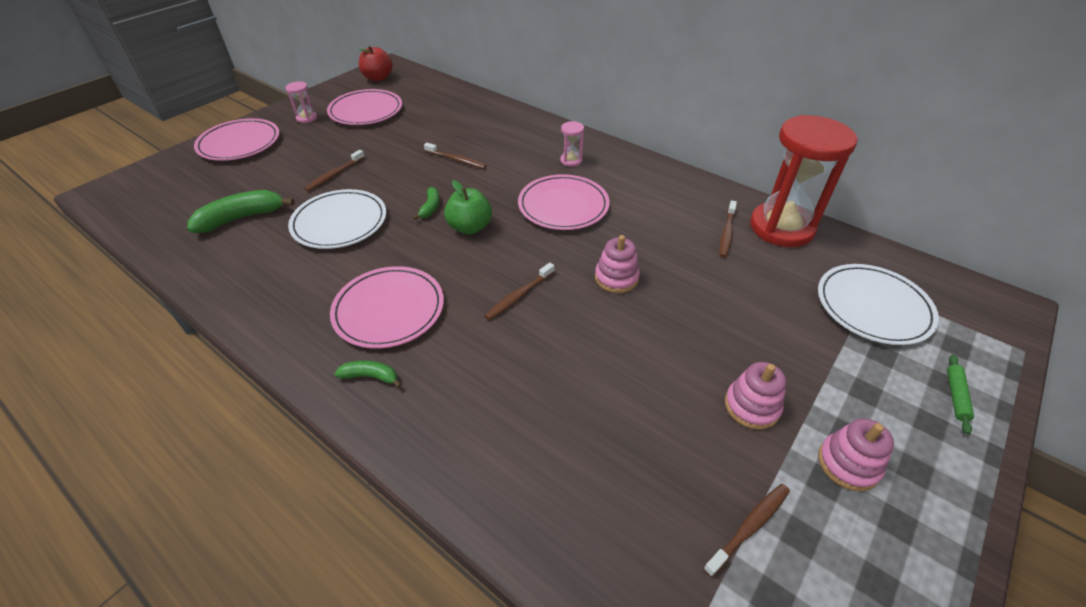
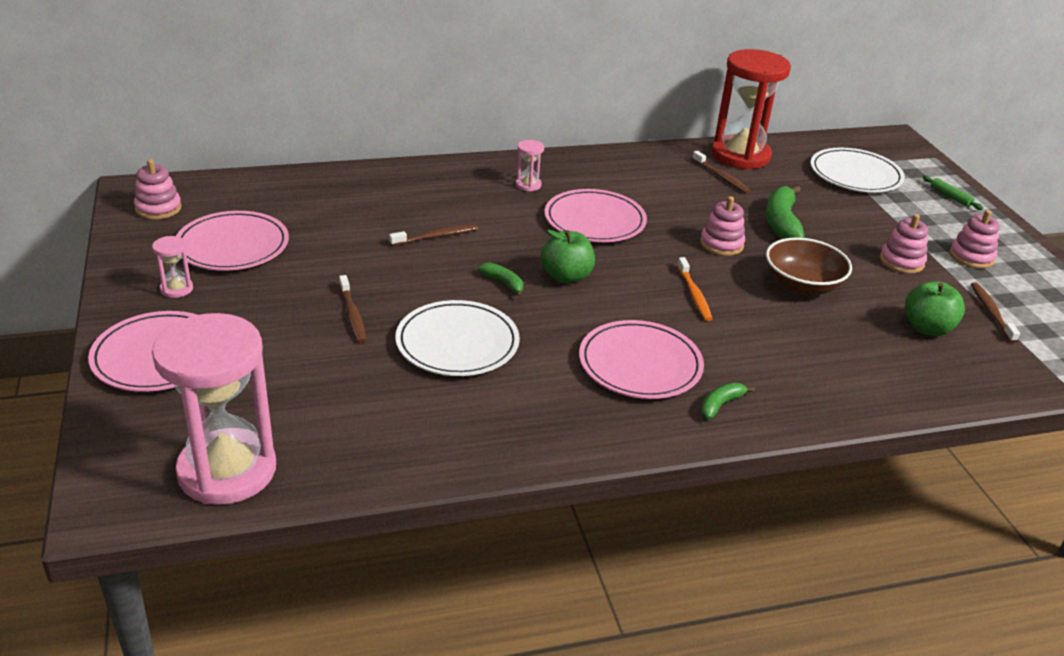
camera: 55 degrees left, 10 degrees down
green banana [187,190,295,233] -> green banana moved to [766,185,805,239]
red apple [359,46,393,81] -> pink stacking toy [134,159,182,220]
brown toothbrush [484,263,554,320] -> orange toothbrush [677,257,713,321]
none -> pink hourglass [152,313,276,505]
none -> brown bowl [766,237,852,295]
none -> green apple [905,281,965,336]

